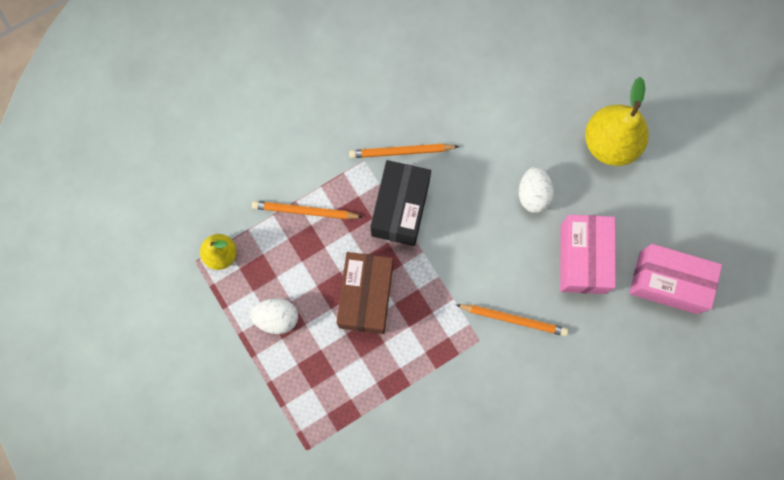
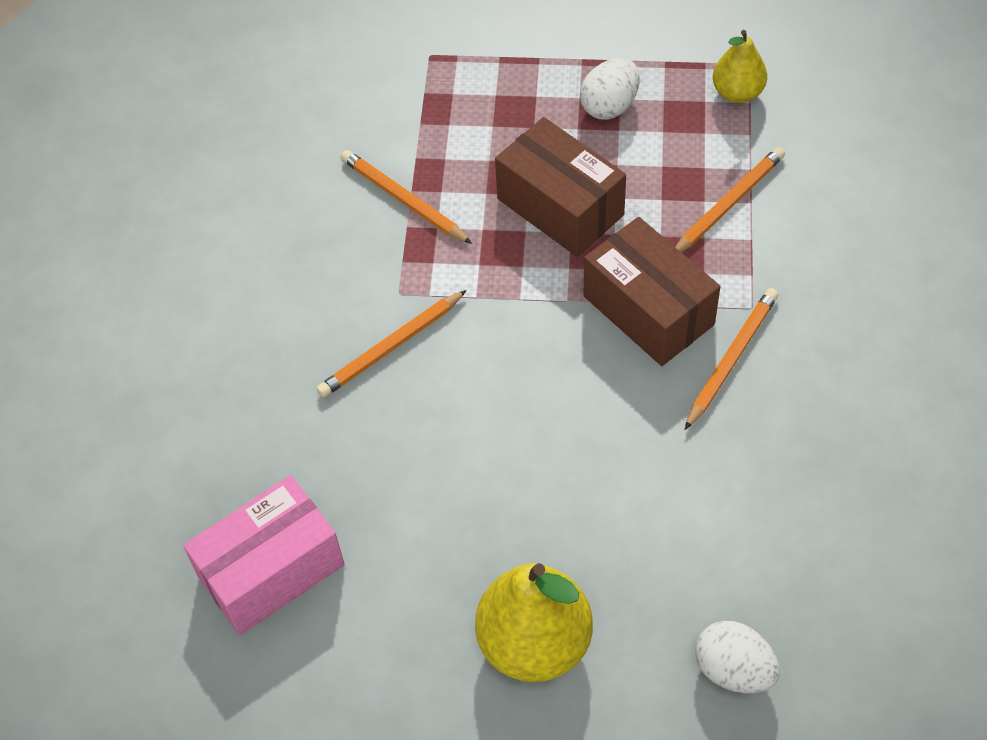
camera: 130 degrees right, 20 degrees down
black box [371,160,431,246] -> brown box [584,217,720,366]
white egg [519,167,554,213] -> white egg moved to [695,621,780,693]
pink box [560,215,616,294] -> none
none -> orange pencil [341,150,472,244]

